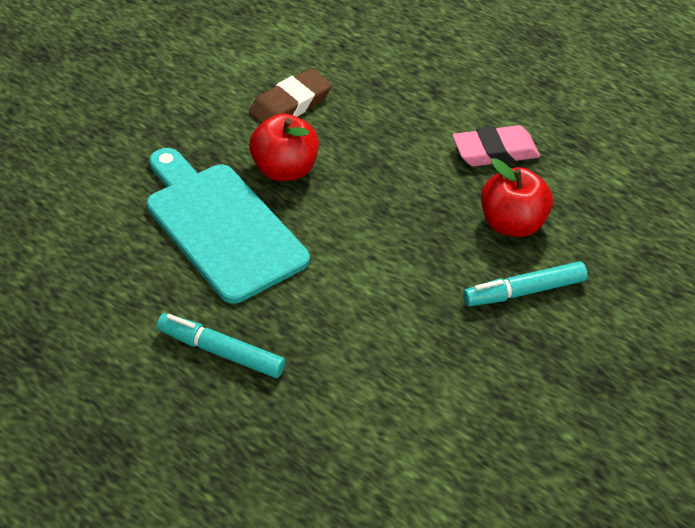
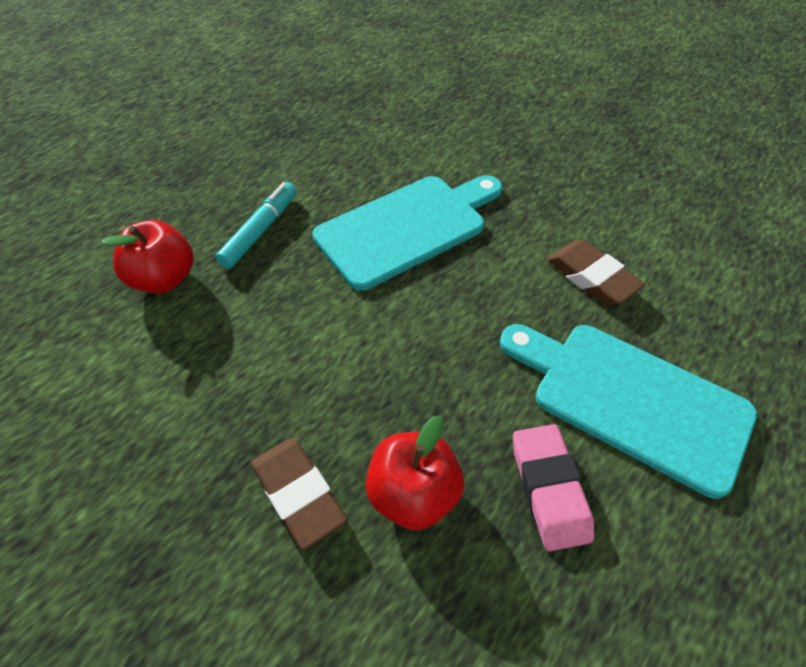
camera: 95 degrees right, 5 degrees up
red apple [249,113,319,181] -> red apple moved to [101,220,194,293]
turquoise marker [463,261,587,306] -> brown eraser [251,438,347,550]
none -> turquoise cutting board [500,324,757,499]

